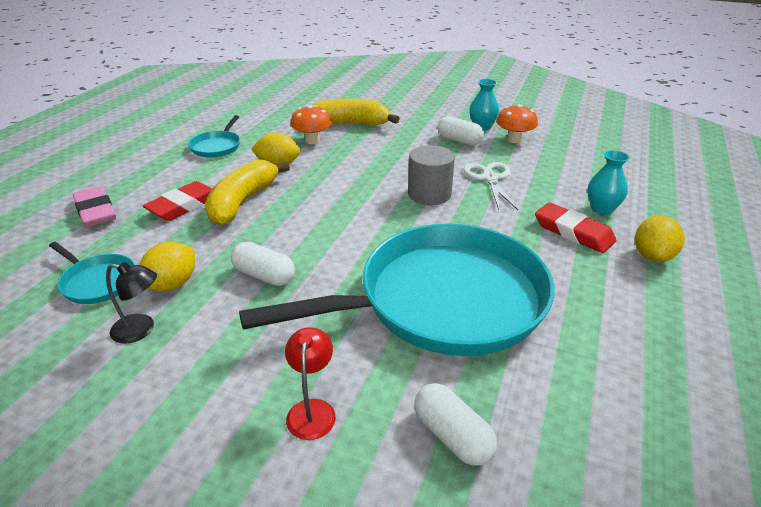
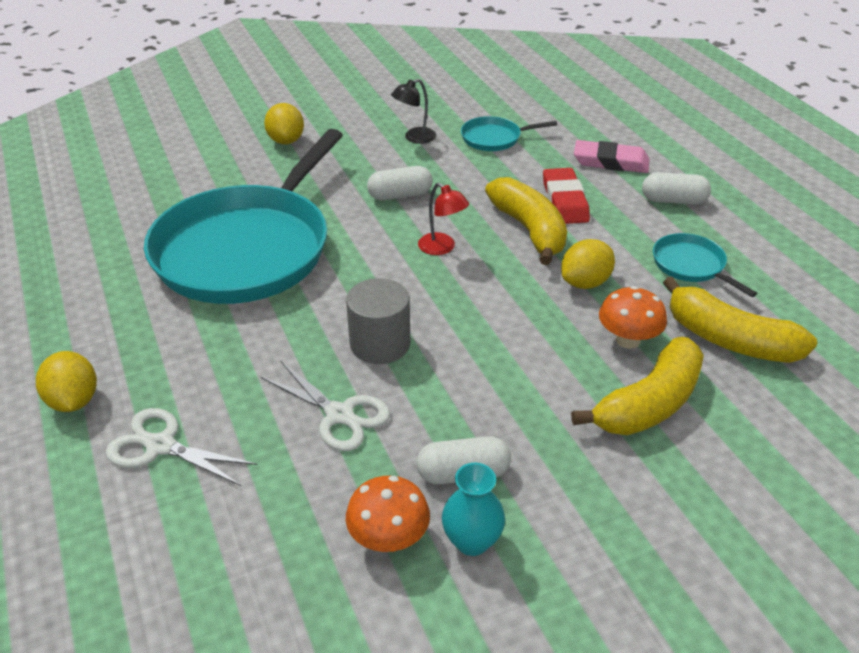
camera: 135 degrees right, 5 degrees up
yellow lemon [140,242,195,291] -> yellow lemon moved to [264,103,304,144]
red lamp [285,327,336,440] -> red lamp moved to [418,183,469,255]
white capsule [414,383,497,466] -> white capsule moved to [642,172,711,205]
red eraser [535,202,616,253] -> none
turquoise vase [587,150,630,215] -> white scissors [106,408,257,486]
none -> yellow banana [663,276,818,363]

